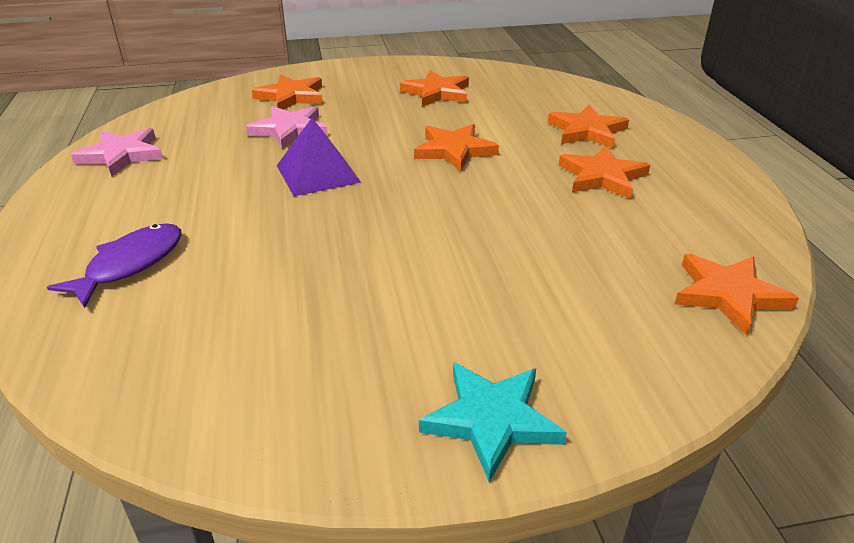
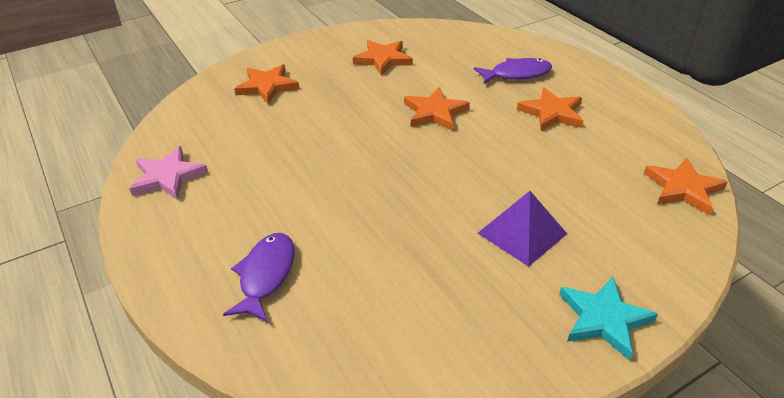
camera: 20 degrees left, 5 degrees up
pink star [246,106,328,149] -> none
purple pyramid [277,118,361,196] -> purple pyramid moved to [478,191,567,267]
orange star [548,105,629,148] -> purple fish [474,58,552,84]

